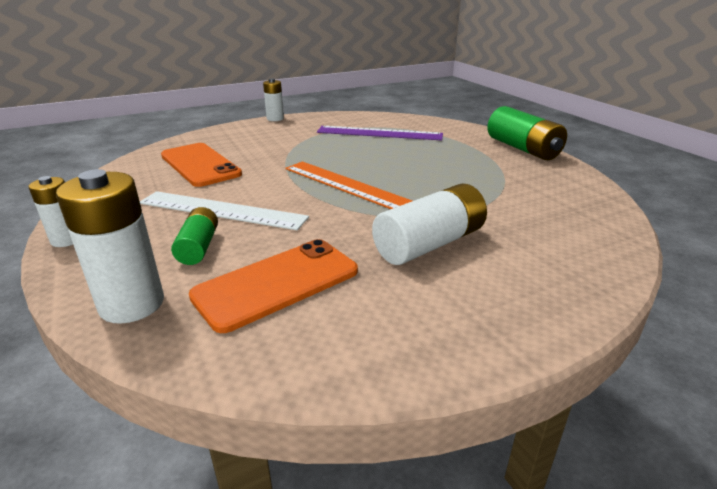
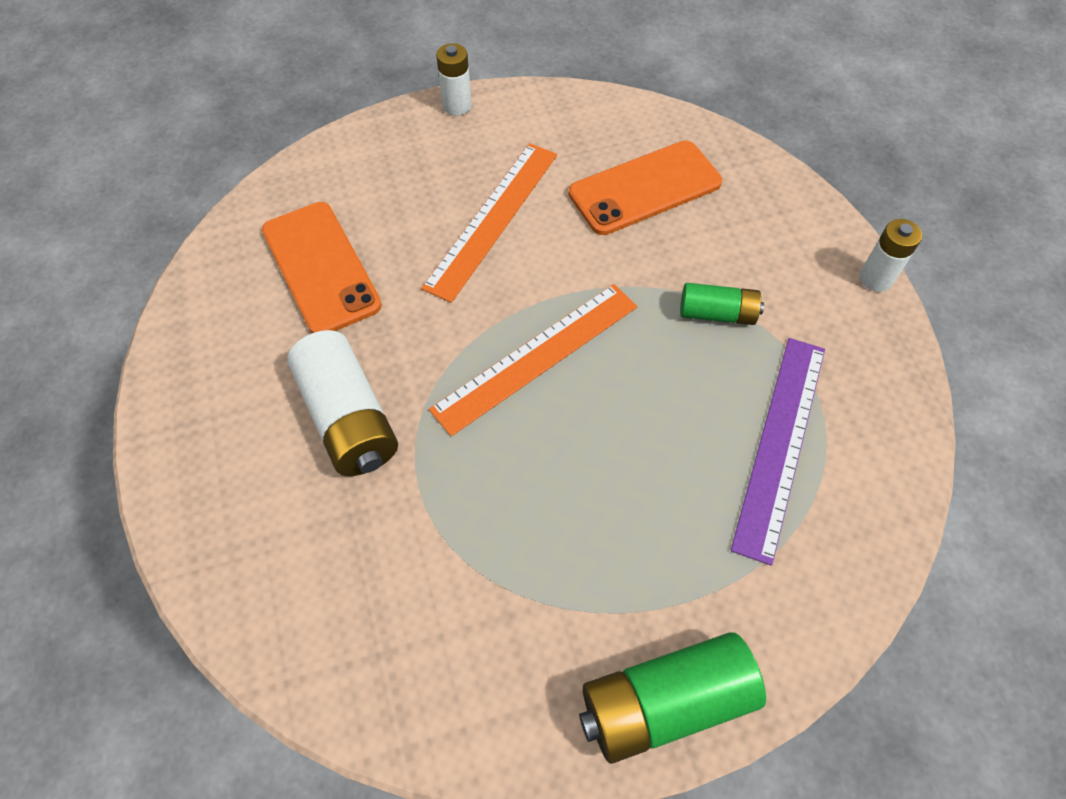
camera: 100 degrees right, 30 degrees up
white battery [56,169,164,324] -> none
white ruler [140,191,309,230] -> orange ruler [421,143,557,303]
green battery [171,207,218,265] -> green battery moved to [680,283,764,325]

